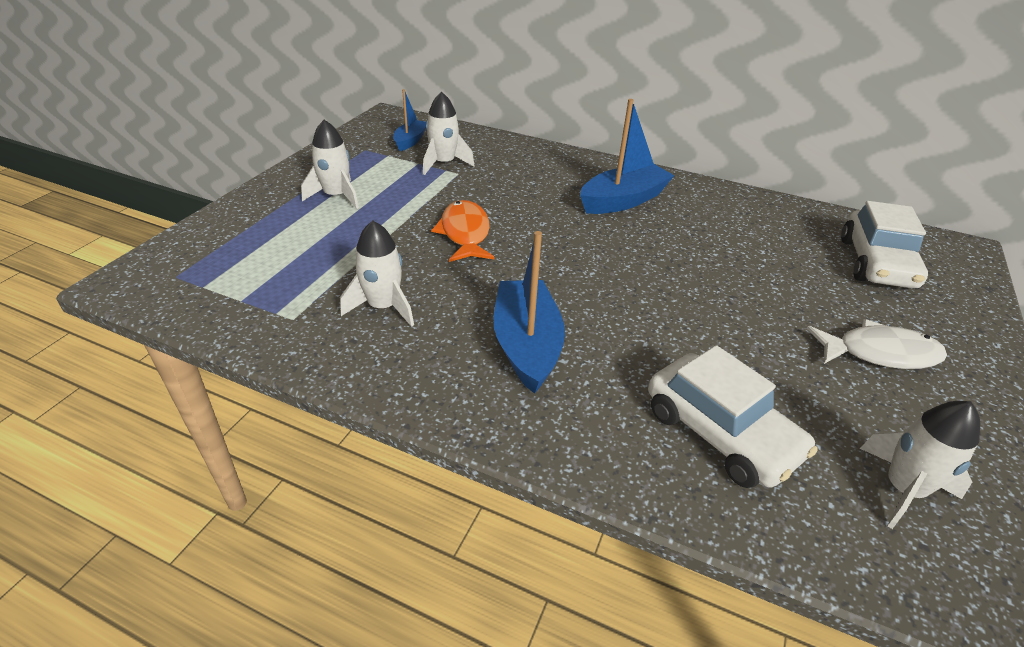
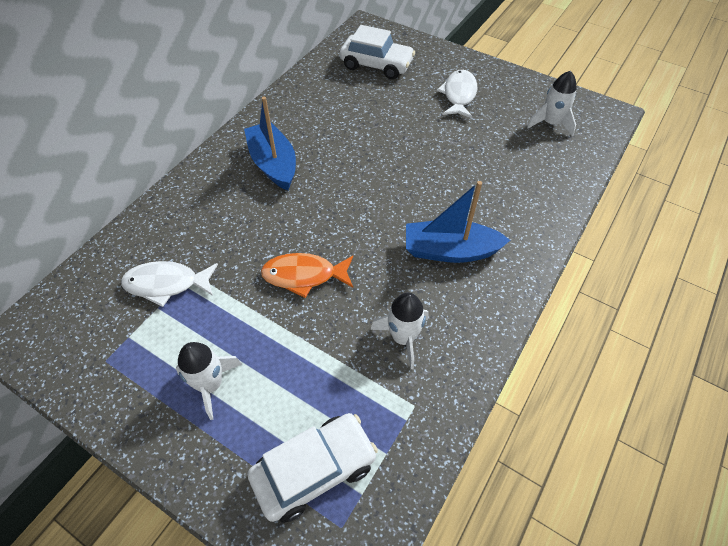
camera: 80 degrees left, 15 degrees up
blue boat [393,89,426,151] -> none
white rocket [423,92,475,175] -> white fish [121,261,218,307]
white car [648,345,818,488] -> white car moved to [248,413,378,523]

